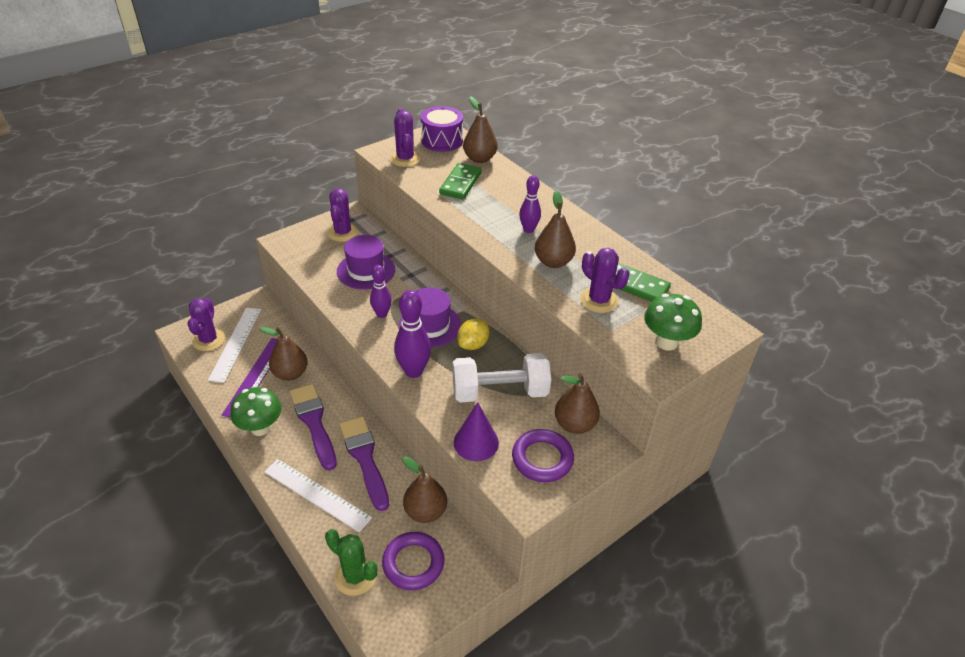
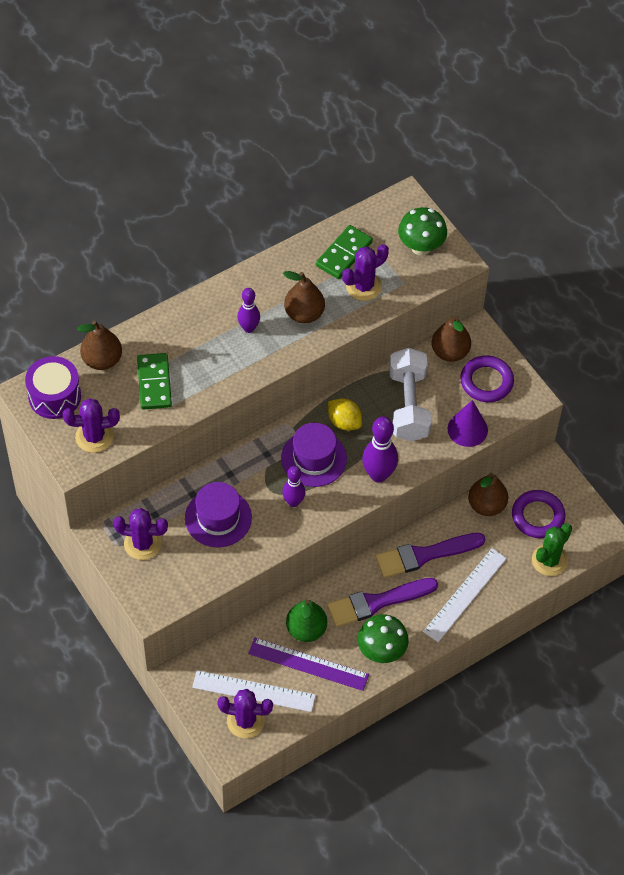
camera: 85 degrees left, 15 degrees up
brown pear [259,327,308,381] -> green pear [286,600,327,642]
green domino [439,163,481,199] -> green domino turned 60 degrees clockwise [137,353,172,410]

